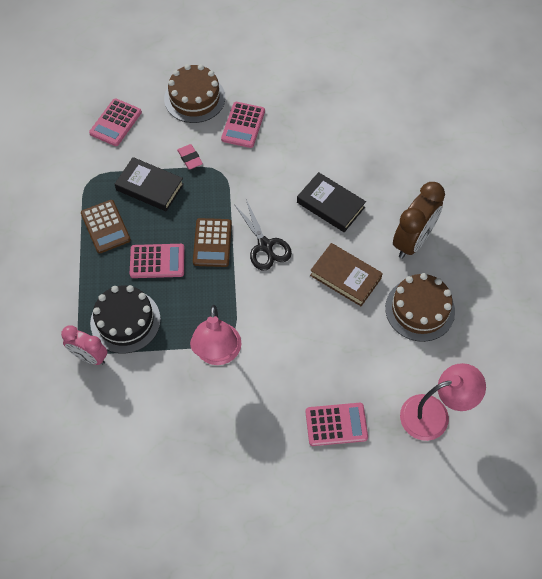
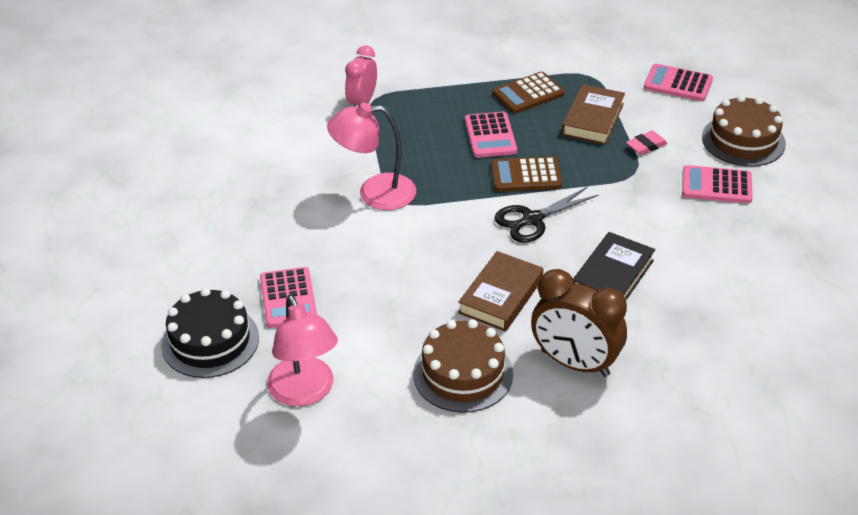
camera: 85 degrees right, 20 degrees down
black cake [90,285,161,354] -> black cake moved to [161,288,259,378]
black book [115,157,184,211] -> brown book [561,84,625,145]

